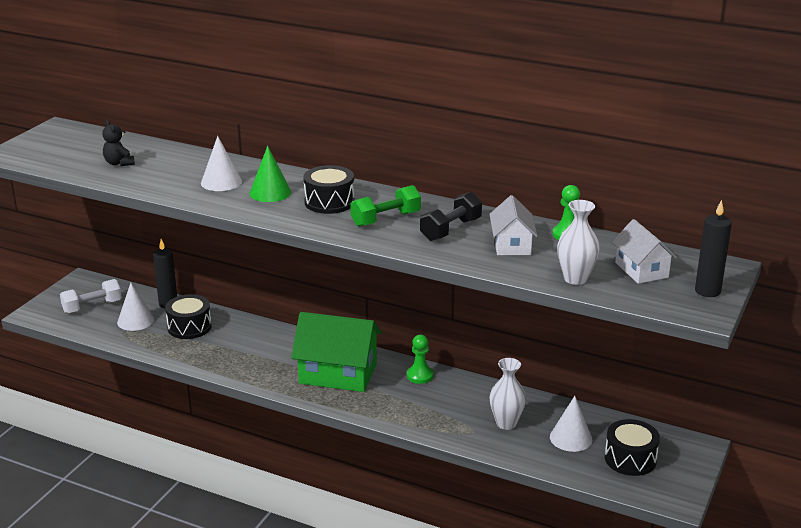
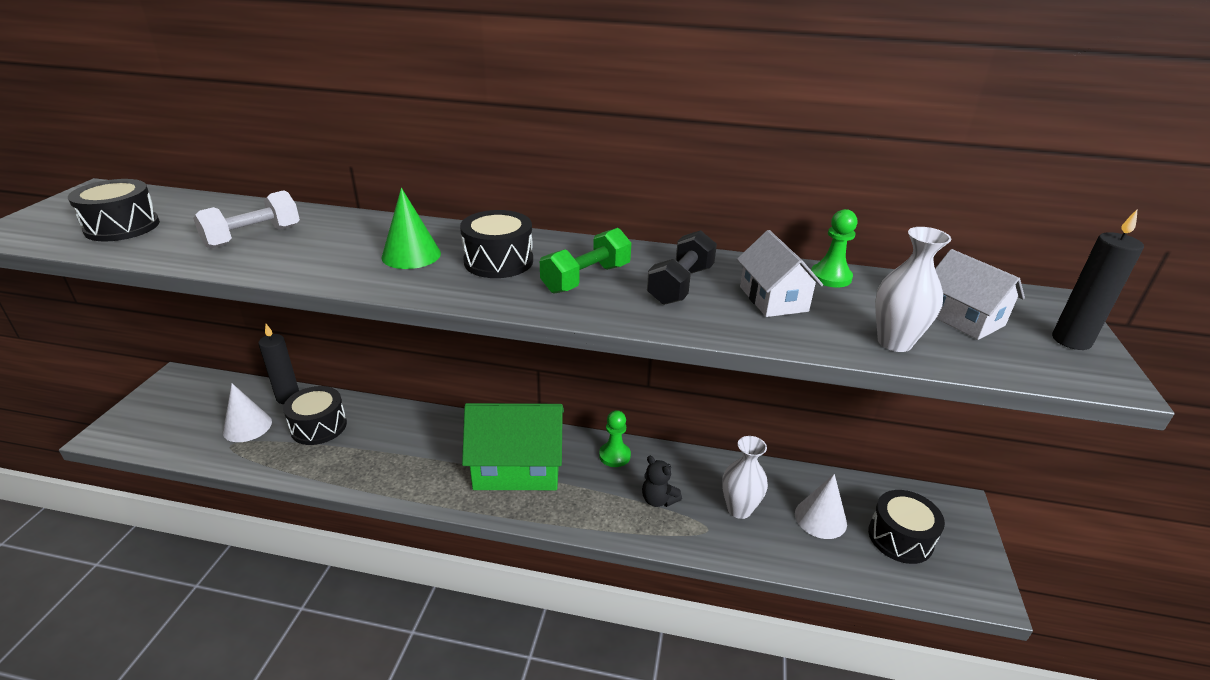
camera: 15 degrees left, 5 degrees up
white dumbbell [60,279,122,313] -> white dumbbell moved to [193,190,300,249]
black teddy bear [102,120,135,166] -> black teddy bear moved to [642,456,682,507]
white cone [201,136,242,191] -> none
none -> black drum [68,179,160,242]

